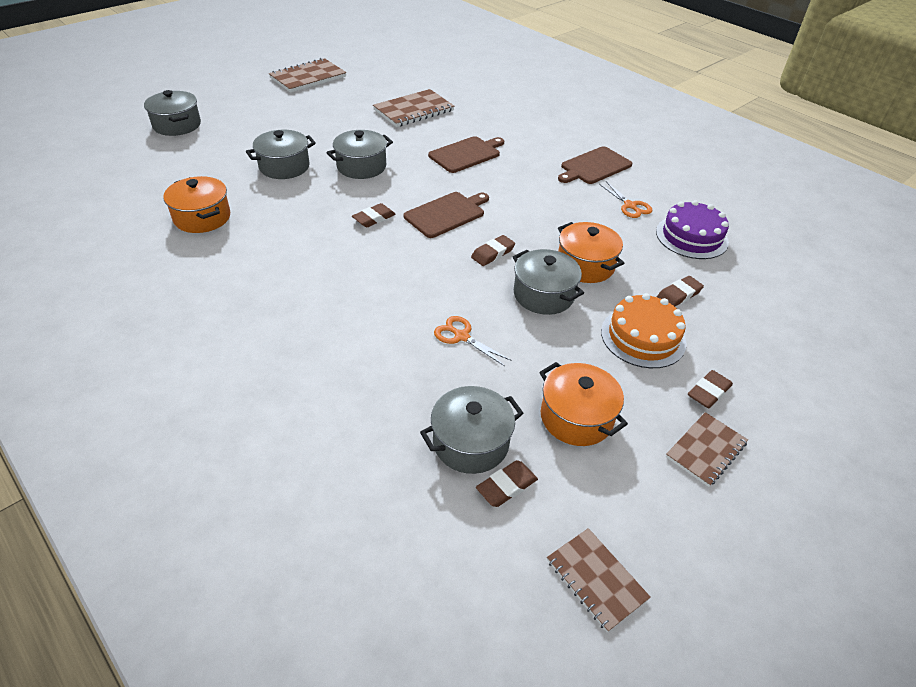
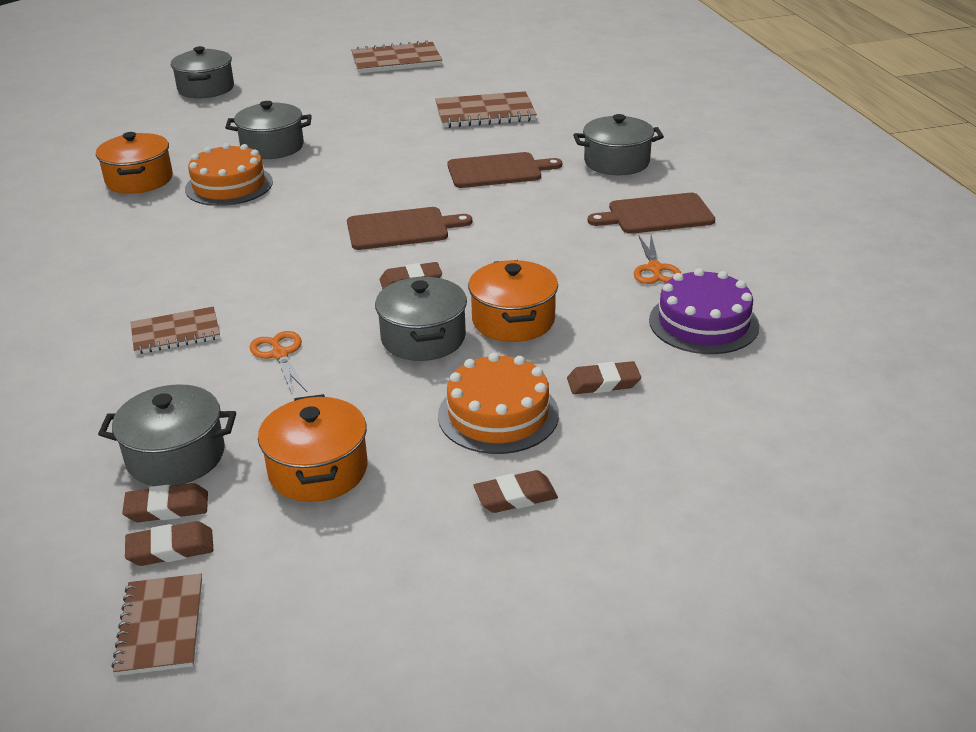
camera: 30 degrees right, 10 degrees down
grey pot [326,130,393,179] -> grey pot moved to [573,114,664,175]
brown eraser [352,203,396,227] -> brown eraser moved to [125,521,214,566]
brown notebook [666,412,748,487] -> brown notebook moved to [131,307,220,354]
none -> orange cake [185,143,273,206]

